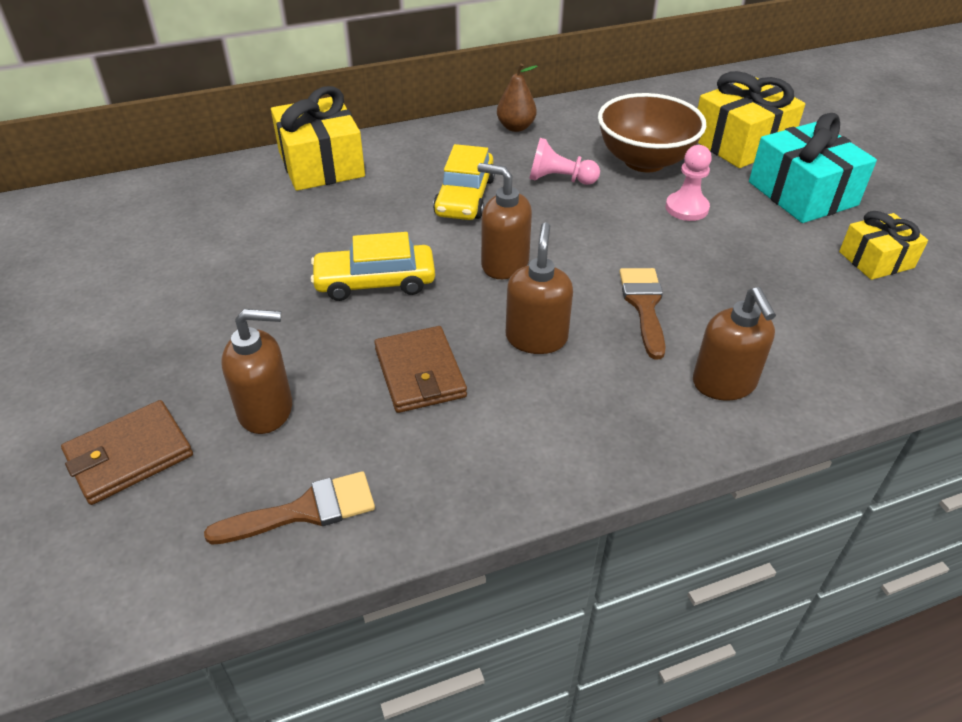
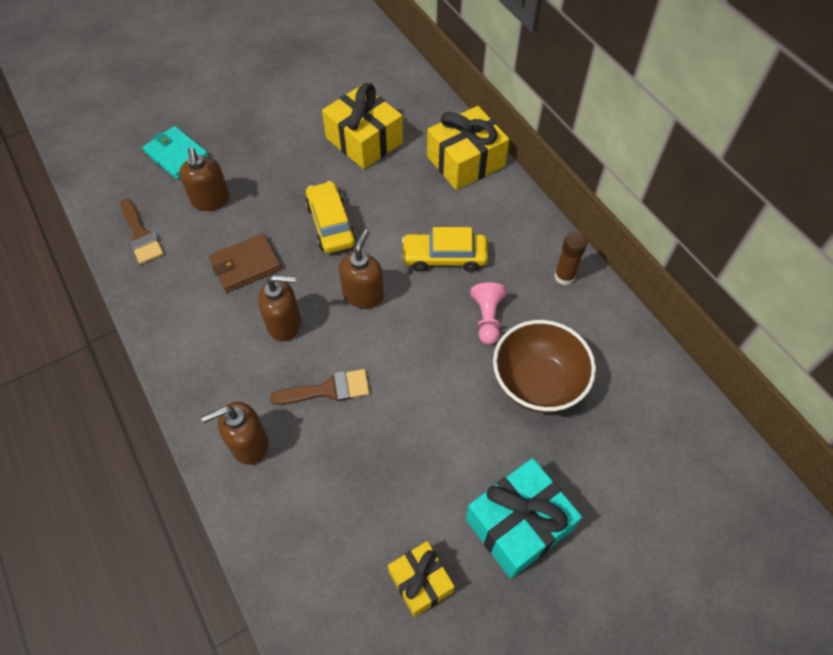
camera: 80 degrees right, 15 degrees up
brown wallet [61,400,193,505] -> turquoise wallet [143,126,209,179]
brown pear [497,64,538,132] -> brown glue stick [554,231,588,286]
pink pawn [665,145,712,221] -> none
yellow gift [698,71,805,168] -> yellow gift moved to [322,83,403,169]

